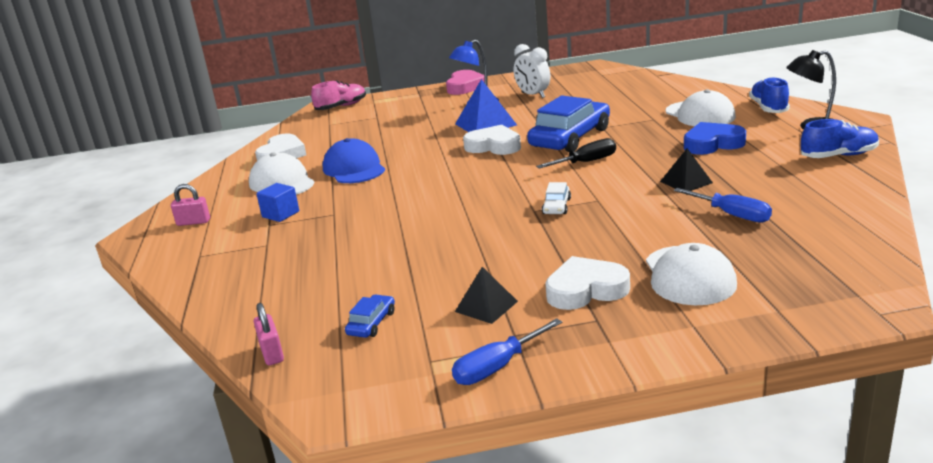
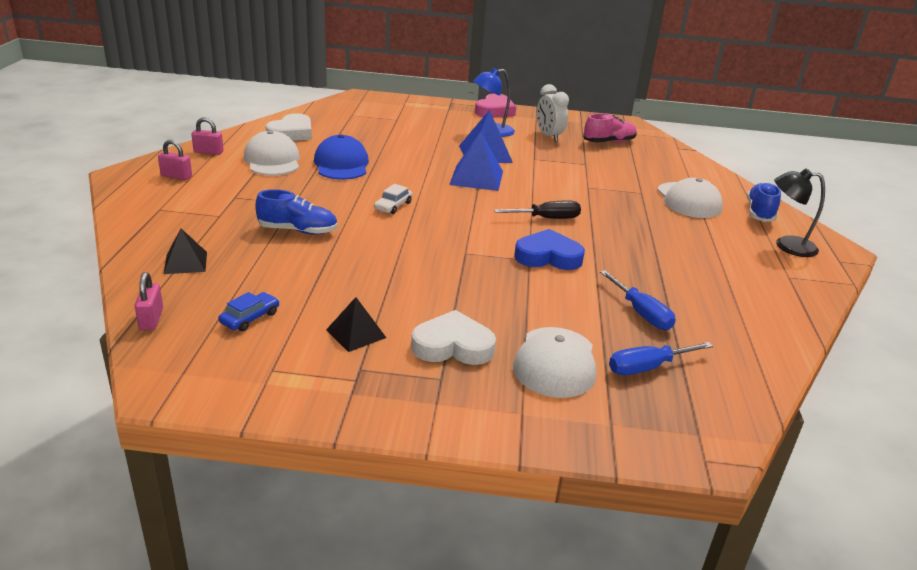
camera: 10 degrees right, 5 degrees up
blue cube [256,183,299,222] -> none
pink shoe [311,80,366,110] -> pink shoe moved to [583,113,637,142]
blue screwdriver [452,318,562,385] -> blue screwdriver moved to [609,342,713,375]
white heart [463,125,521,155] -> blue pyramid [449,132,503,191]
blue car [527,96,610,152] -> none
white car [542,182,571,214] -> white car moved to [374,184,412,214]
black pyramid [660,149,713,191] -> black pyramid moved to [164,229,207,274]
blue heart [684,122,746,155] -> blue heart moved to [514,229,585,270]
blue shoe [801,119,879,158] -> blue shoe moved to [255,189,338,235]
none -> pink padlock [191,117,224,155]

